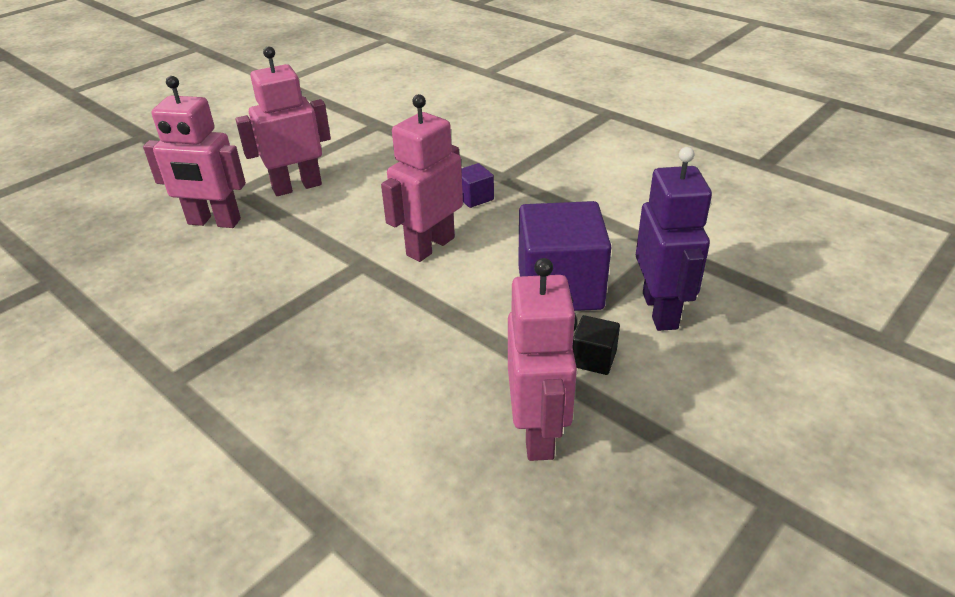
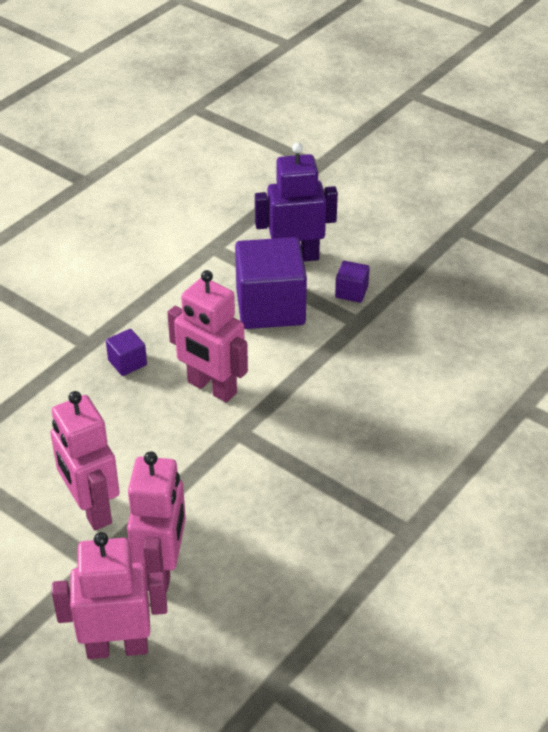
camera: 95 degrees left, 5 degrees up
pink robot [508,258,577,461] -> pink robot moved to [52,532,167,659]
black cube [572,315,620,375] -> purple cube [335,261,370,303]

